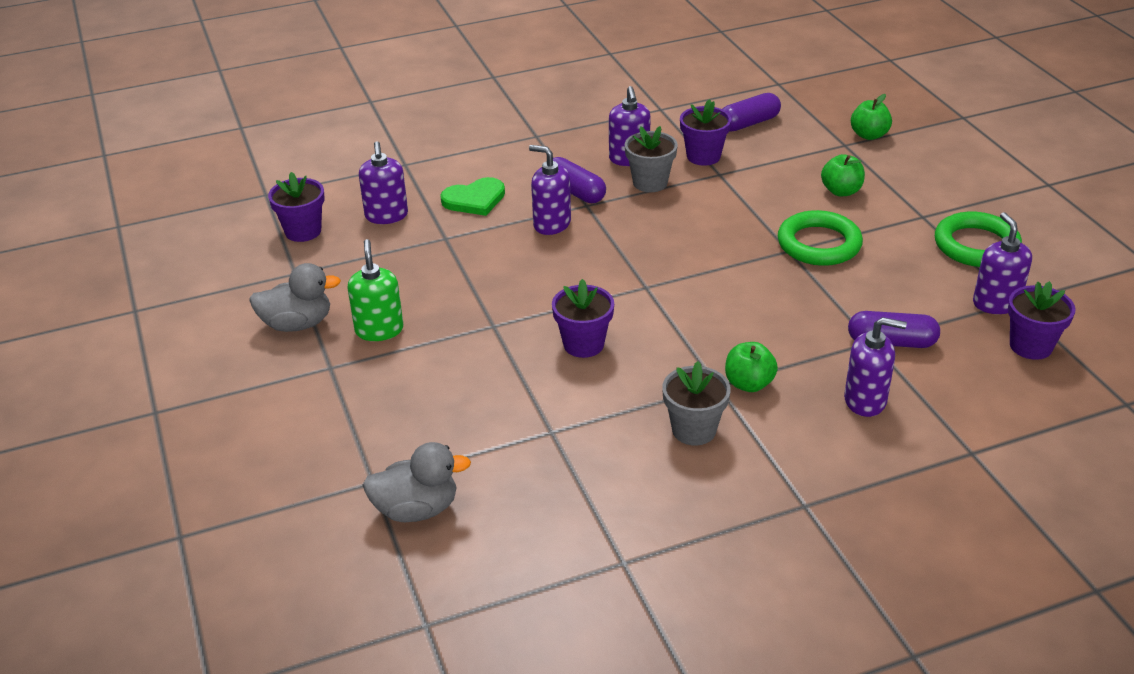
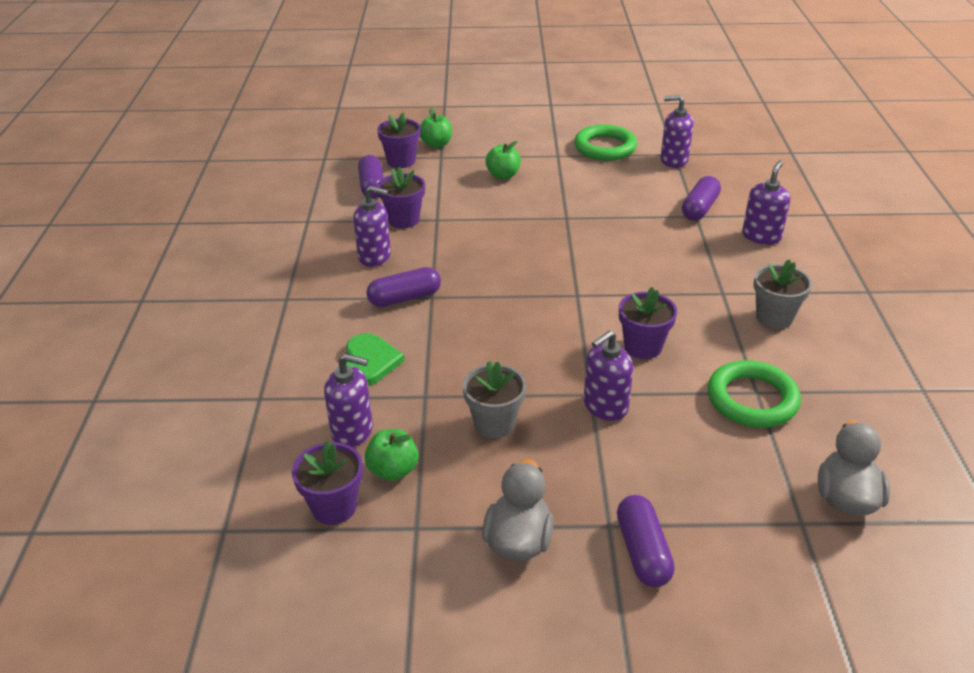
camera: 70 degrees left, 0 degrees up
green soap dispenser [348,239,403,341] -> none
purple soap dispenser [529,145,571,235] -> purple soap dispenser moved to [584,330,633,421]
grey flower pot [625,126,678,192] -> grey flower pot moved to [462,361,526,439]
green apple [725,342,778,392] -> green apple moved to [365,429,419,481]
green ring [778,210,863,266] -> green ring moved to [708,360,801,428]
purple flower pot [1008,281,1076,360] -> purple flower pot moved to [377,112,421,168]
none -> purple capsule [617,495,675,587]

